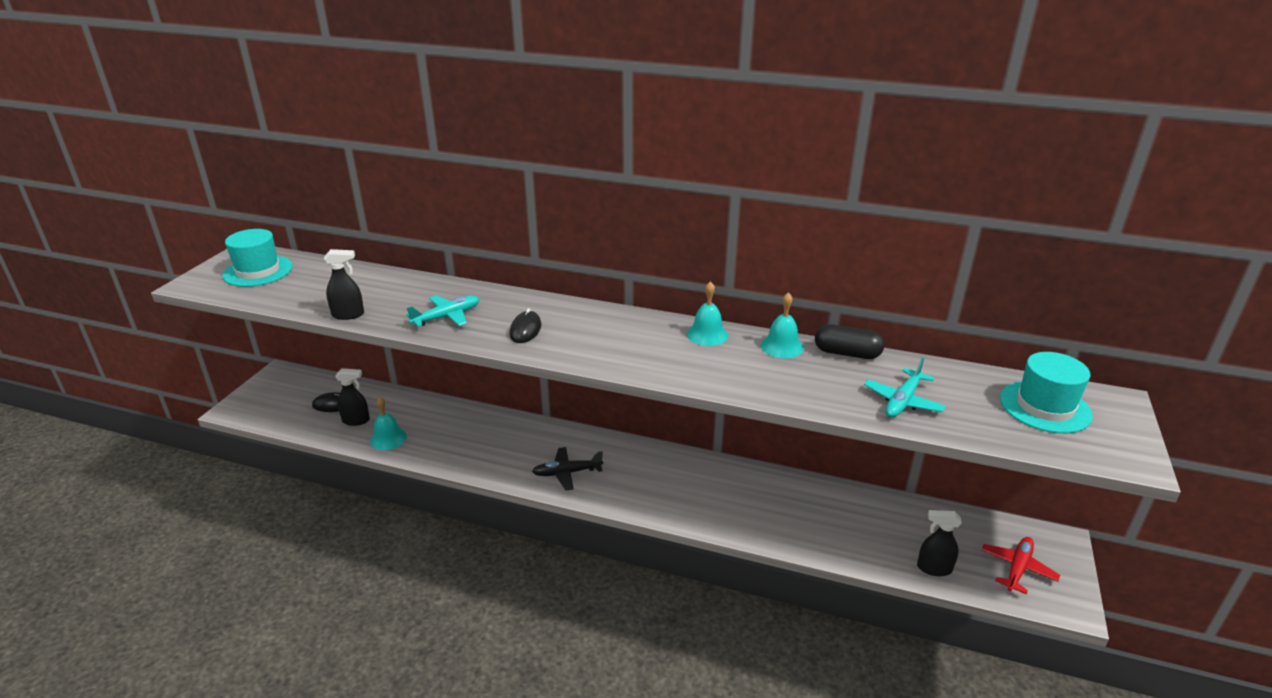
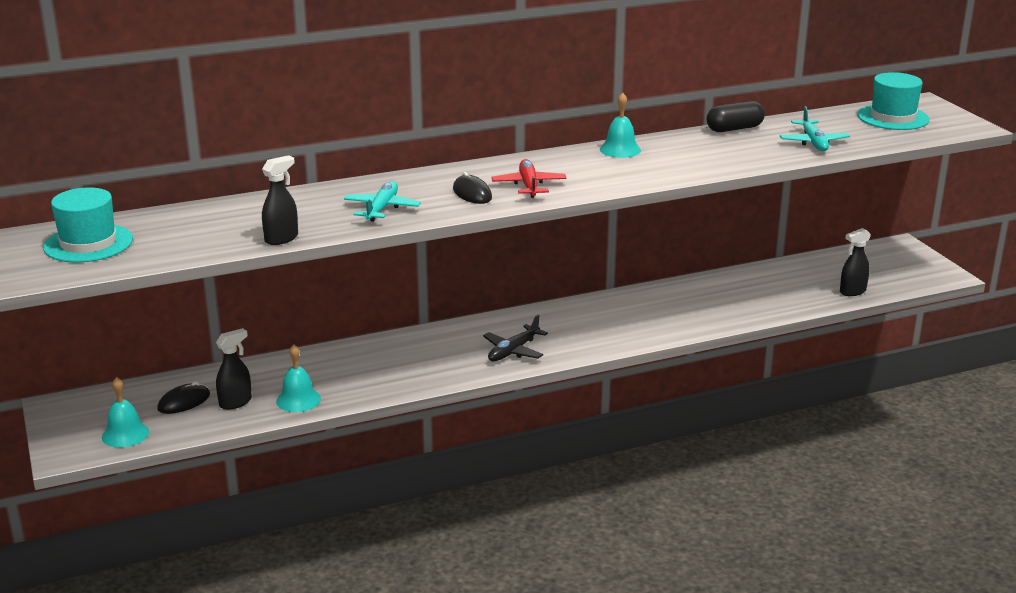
camera: 40 degrees left, 5 degrees down
turquoise bell [761,292,804,358] -> turquoise bell moved to [102,377,149,448]
red plane [981,537,1060,595] -> red plane moved to [491,159,567,198]

